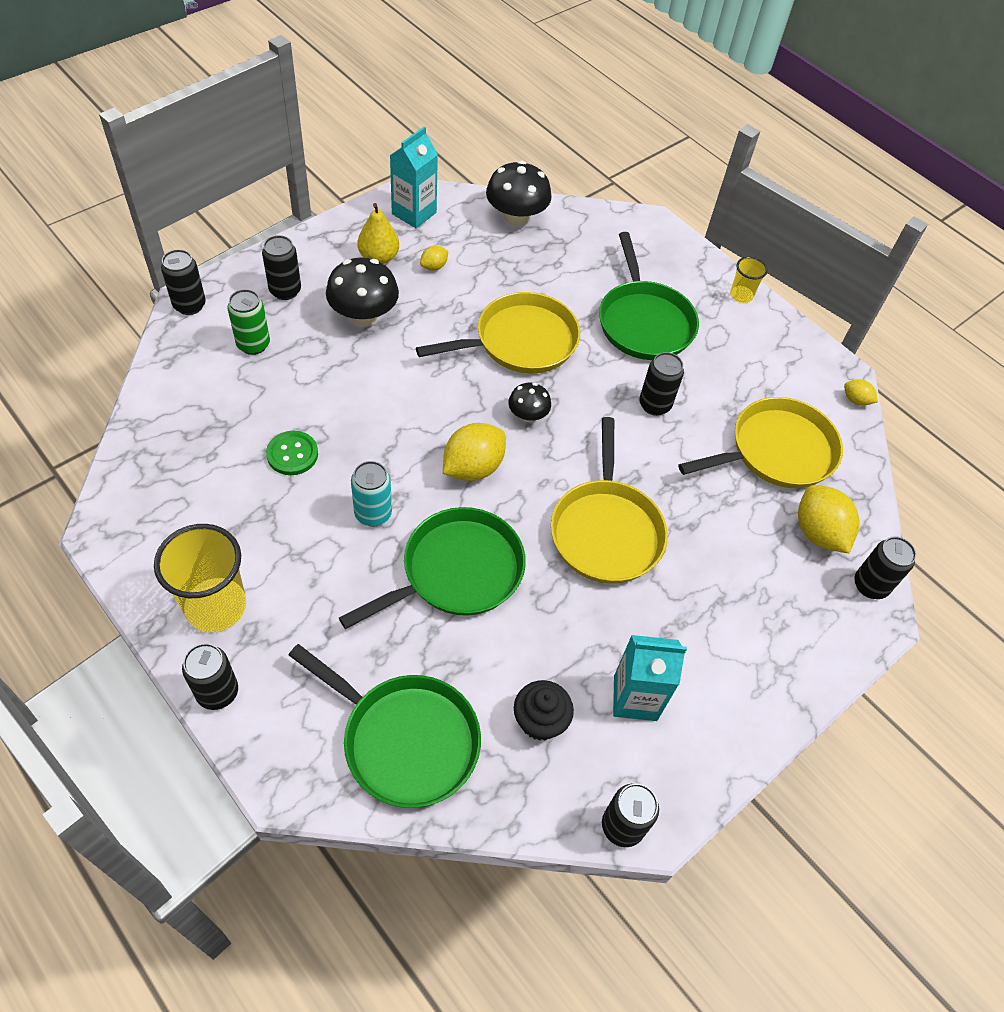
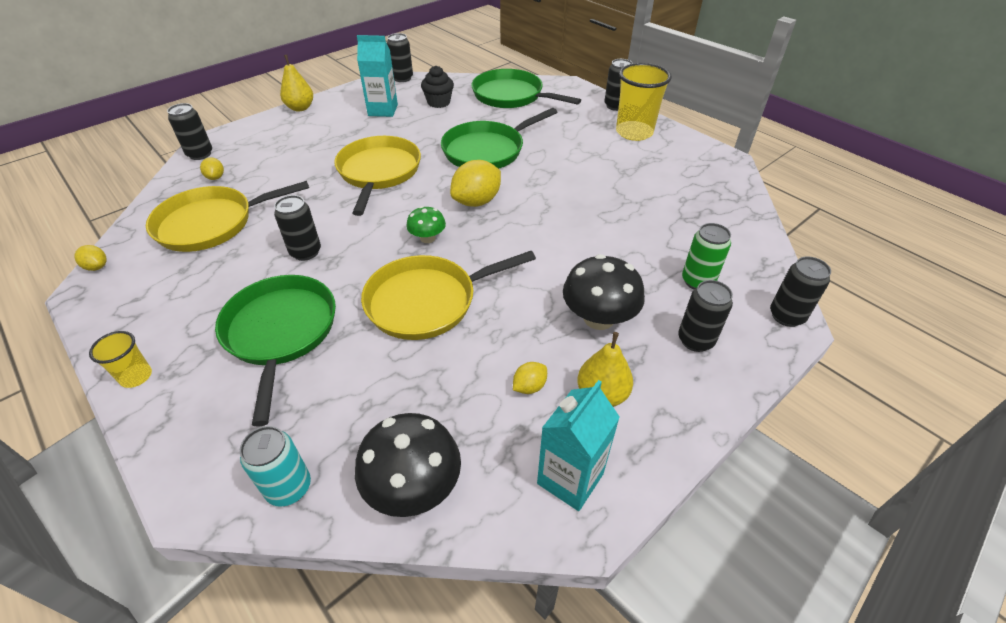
camera: 175 degrees left, 10 degrees down
green button [266,431,318,475] -> none
turquoise can [351,461,392,527] -> turquoise can moved to [240,426,311,507]
black mushroom [508,382,551,422] -> green mushroom [406,206,446,243]
yellow lemon [798,485,860,553] -> yellow lemon [200,157,224,180], size x0.50
none -> yellow pear [280,55,313,111]

